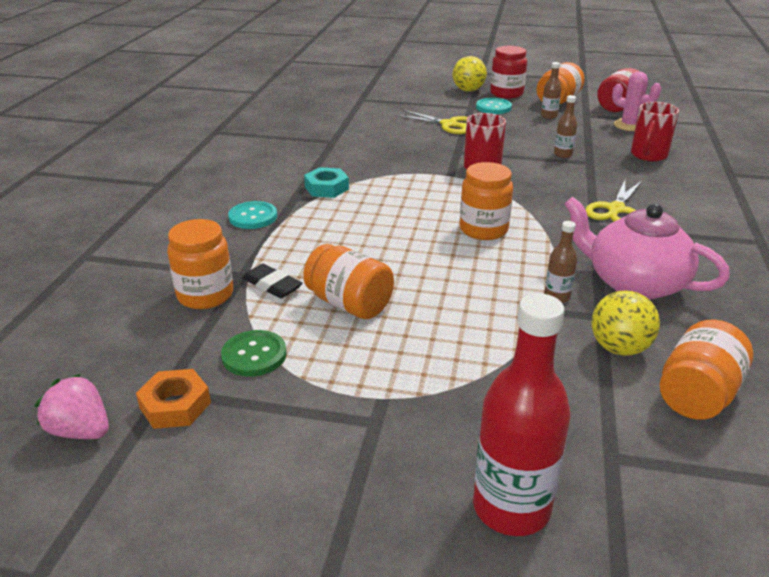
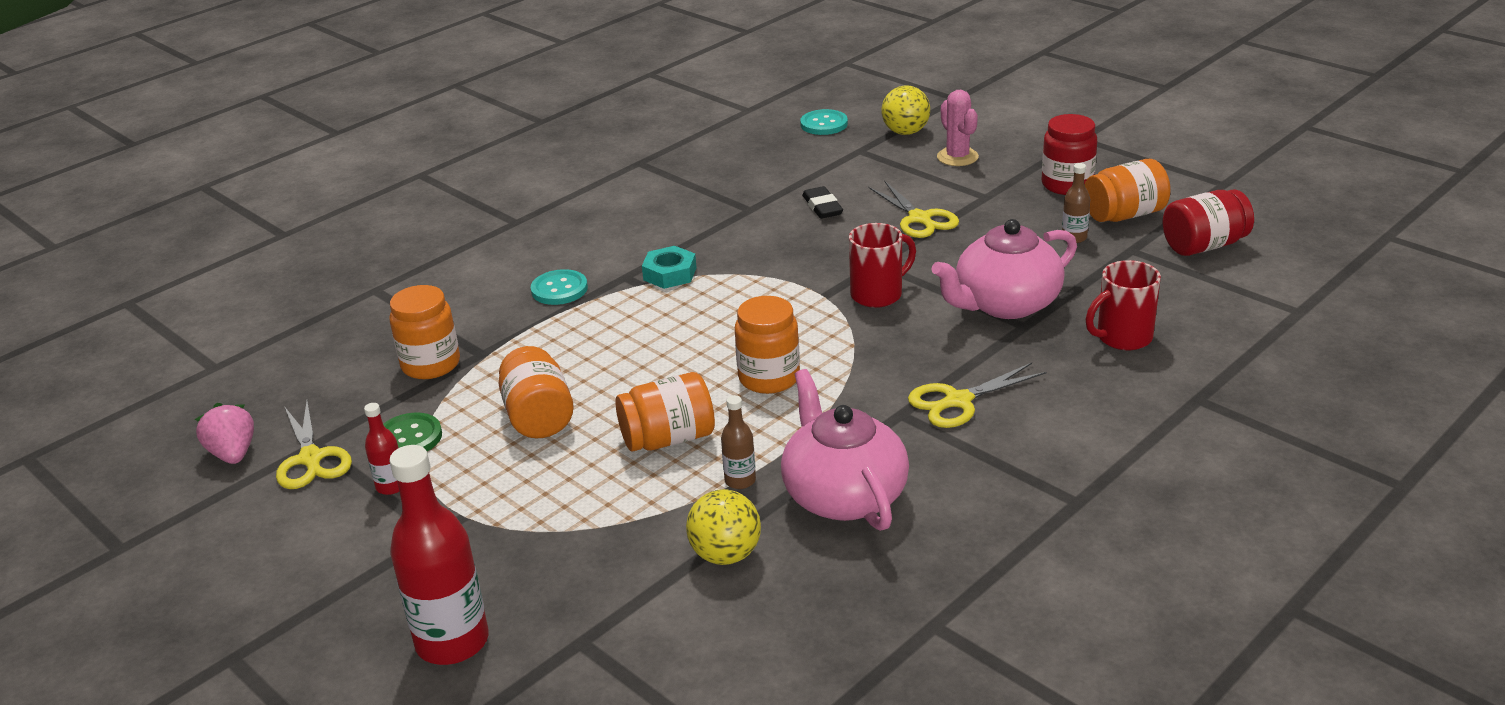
camera: 35 degrees right, 0 degrees up
orange nut [136,369,211,429] -> yellow scissors [276,401,352,489]
black eraser [242,264,302,298] -> black eraser moved to [802,186,843,219]
yellow ball [453,56,487,92] -> yellow ball moved to [881,85,930,135]
turquoise button [476,98,512,114] -> turquoise button moved to [800,109,848,135]
brown bottle [554,95,577,158] -> pink teapot [931,219,1077,319]
pink cactus [612,71,661,131] -> pink cactus moved to [937,90,979,166]
orange jar [660,320,753,420] -> orange jar moved to [615,372,715,451]
none -> red bottle [364,403,399,495]

